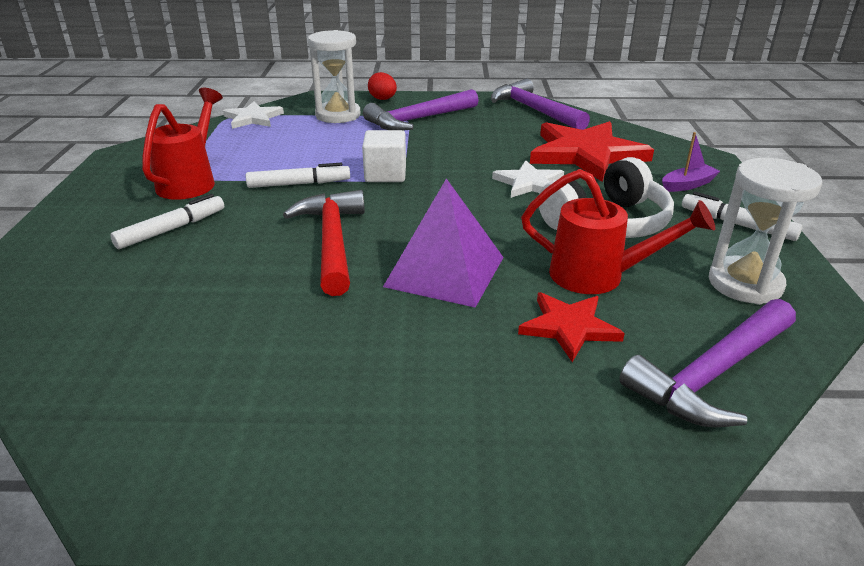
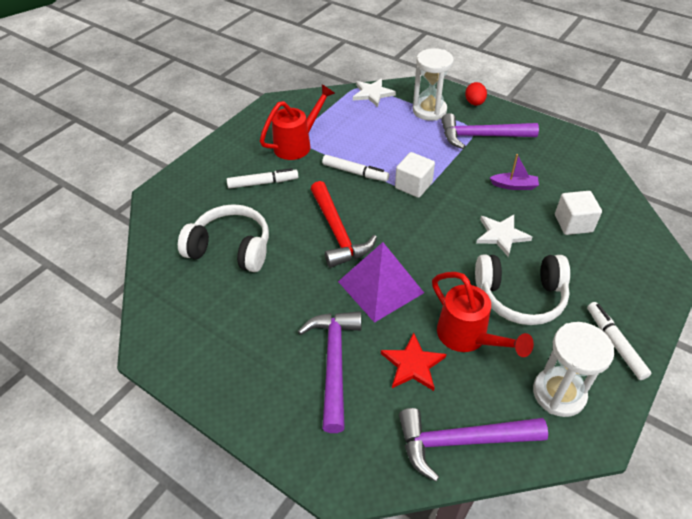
camera: 35 degrees right, 15 degrees up
red hammer [283,190,365,296] -> red hammer turned 135 degrees clockwise [311,181,377,268]
purple hammer [491,78,590,130] -> purple hammer moved to [298,311,361,433]
red star [530,121,654,182] -> white cube [555,191,602,235]
purple boat [662,132,720,192] -> purple boat moved to [490,154,539,190]
none -> white headphones [178,204,269,272]

